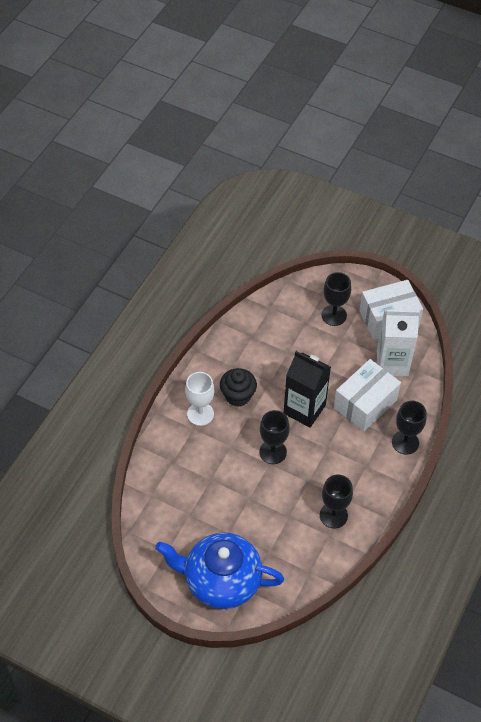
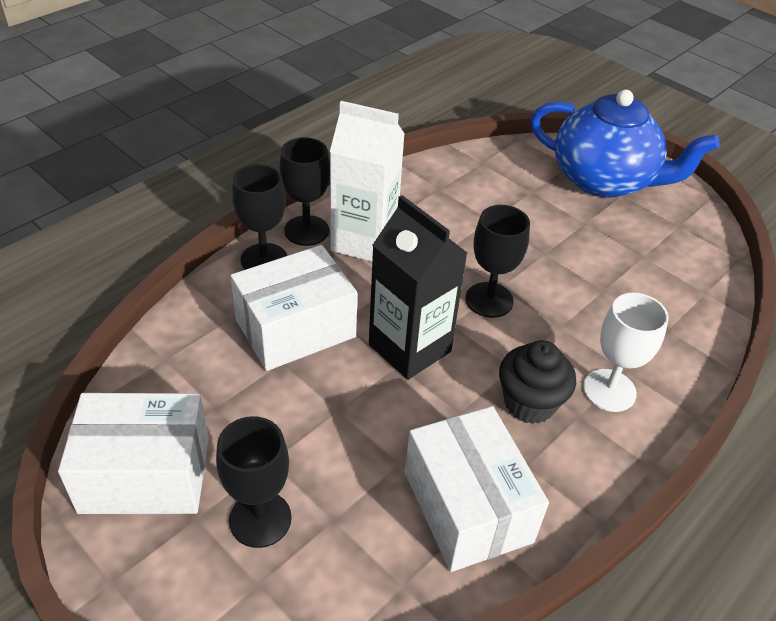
camera: 165 degrees left, 10 degrees down
black goblet [320,475,353,528] -> black goblet moved to [279,137,330,246]
white carton [377,310,420,376] -> white carton moved to [330,101,405,262]
none -> white box [405,406,549,572]

